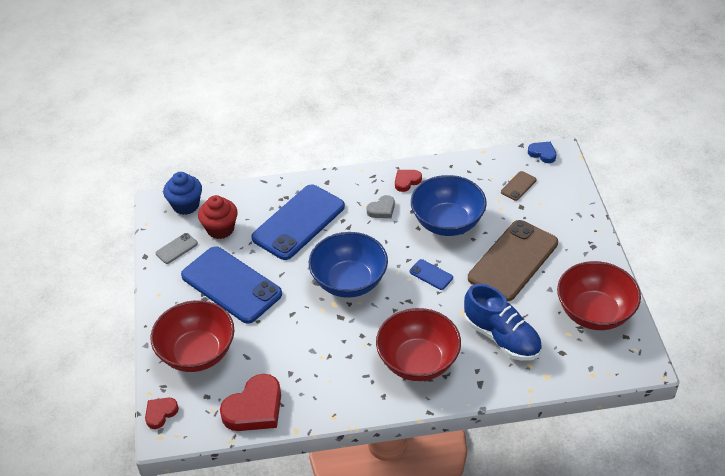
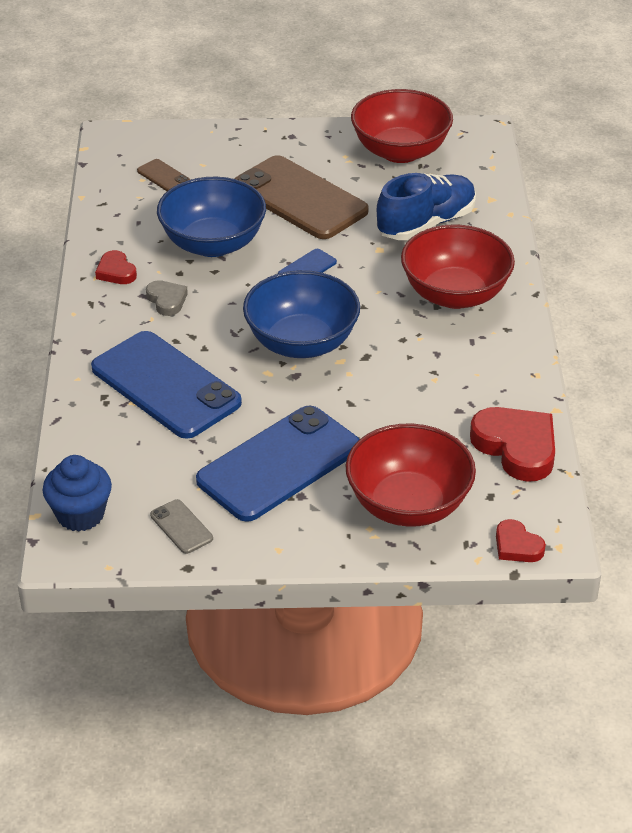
camera: 85 degrees left, 5 degrees down
red cupcake [198,195,238,239] -> none
blue heart [528,142,557,163] -> none

